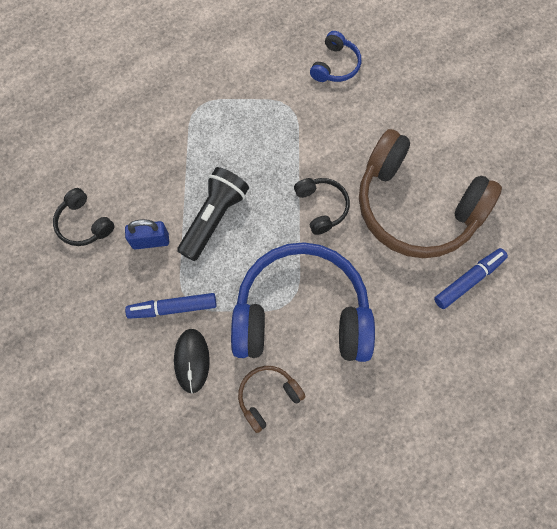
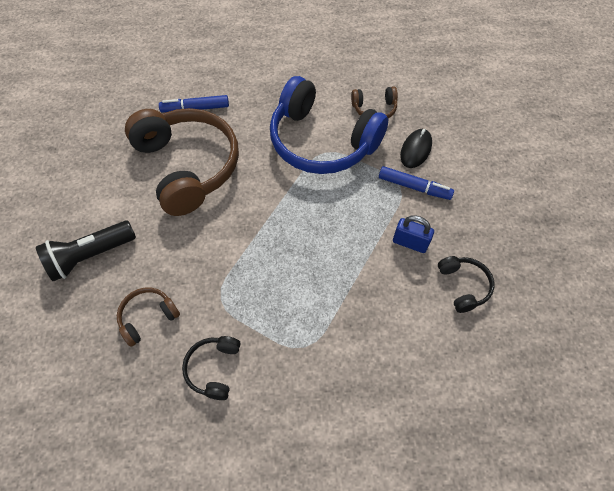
camera: 150 degrees left, 10 degrees down
black flashlight [177,167,249,261] -> black flashlight moved to [36,220,136,282]
black headphones [294,178,350,235] -> black headphones moved to [182,336,241,400]
blue headphones [310,31,361,82] -> brown headphones [117,287,180,347]

